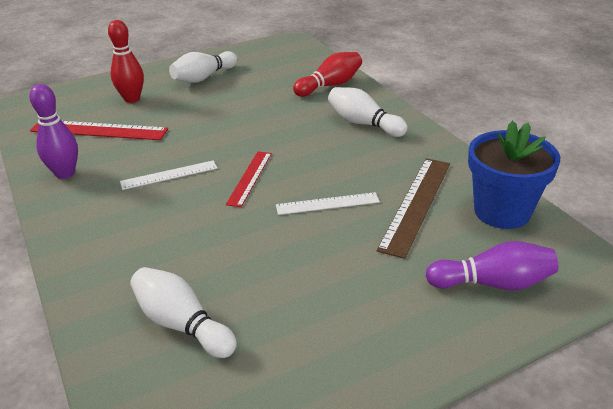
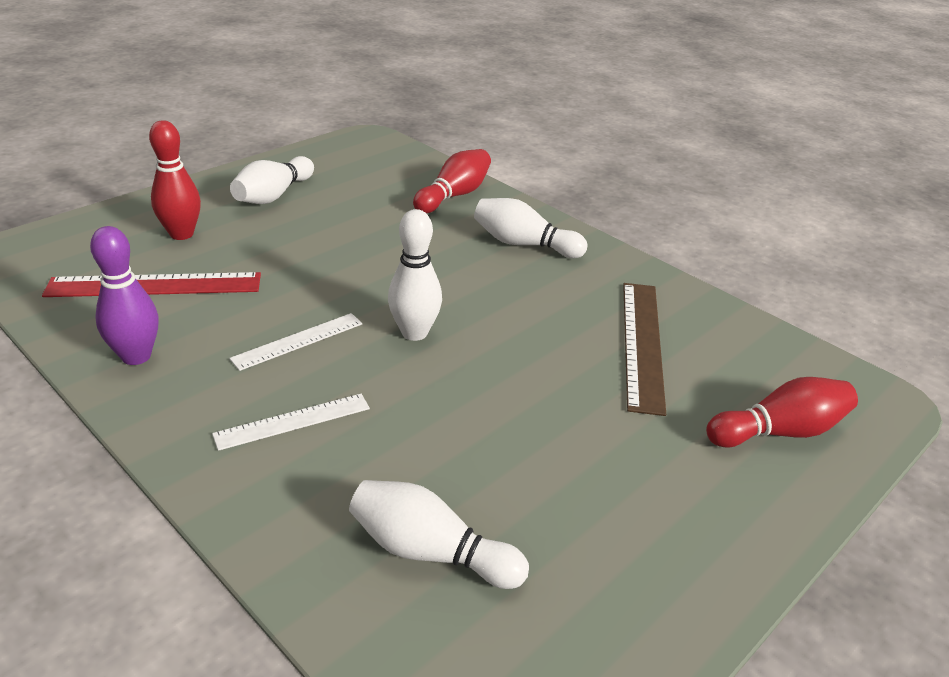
camera: 20 degrees left, 0 degrees up
red ruler [226,151,272,207] -> white bowling pin [388,209,442,341]
white ruler [276,192,380,215] -> white ruler moved to [212,394,370,451]
purple bowling pin [426,241,558,290] -> red bowling pin [706,377,858,448]
blue flower pot [468,121,560,229] -> none

